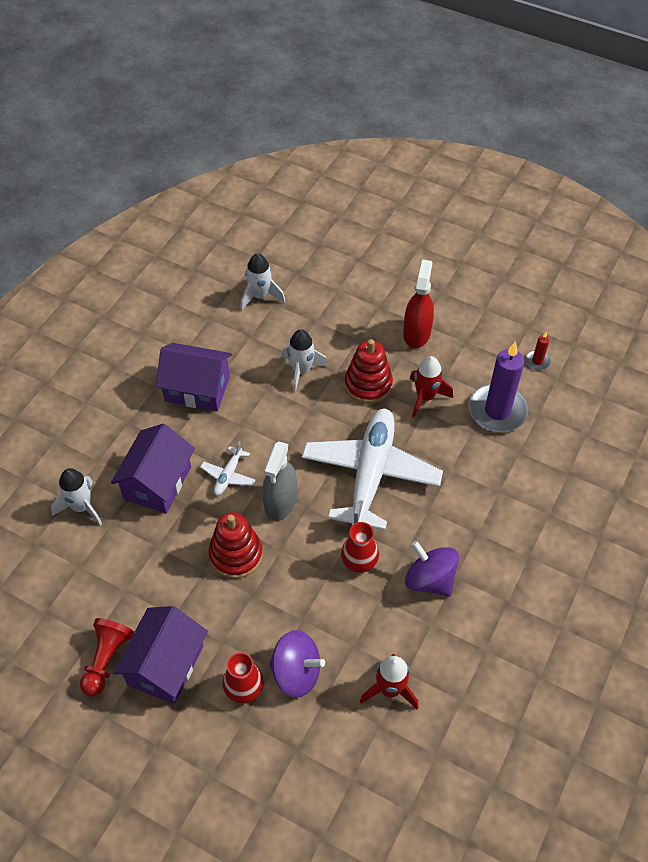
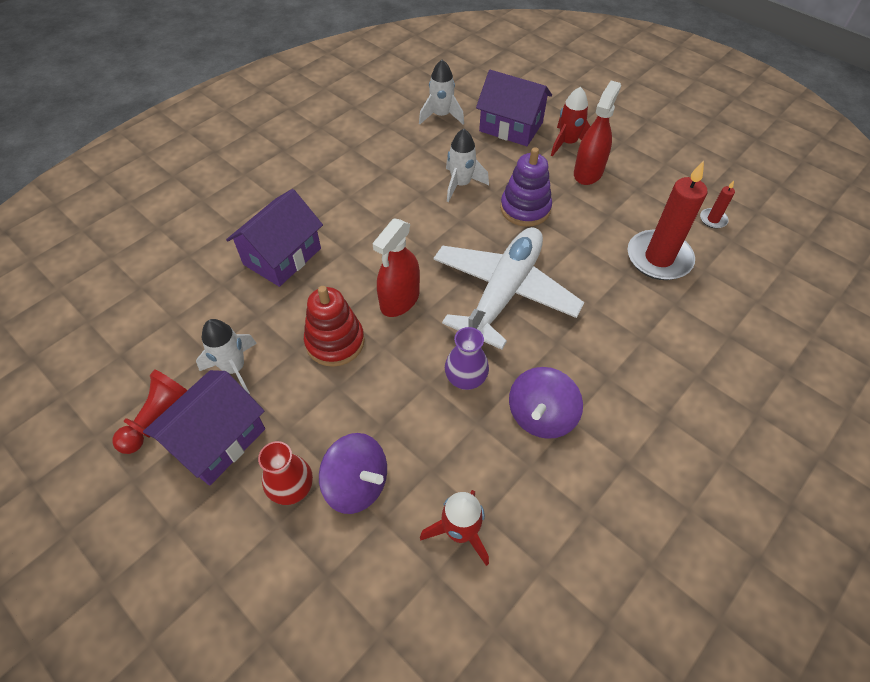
camera: 15 degrees right, 0 degrees up
white rocket [51,468,102,526] -> white rocket moved to [196,319,257,394]
purple house [156,343,232,411] -> purple house moved to [476,70,552,146]
white plane [200,441,255,496] -> none
grey spray bottle [262,442,297,521] -> red spray bottle [372,218,420,317]
red vase [341,522,379,573] -> purple vase [445,327,489,390]
red stacking toy [344,339,393,404] -> purple stacking toy [500,147,552,227]
purple spinning top [405,541,459,597] -> purple spinning top turned 120 degrees counterclockwise [509,367,583,439]
red rocket [410,356,453,417] -> red rocket moved to [551,87,590,157]
purple candle [468,341,529,432] -> red candle [627,161,707,280]

